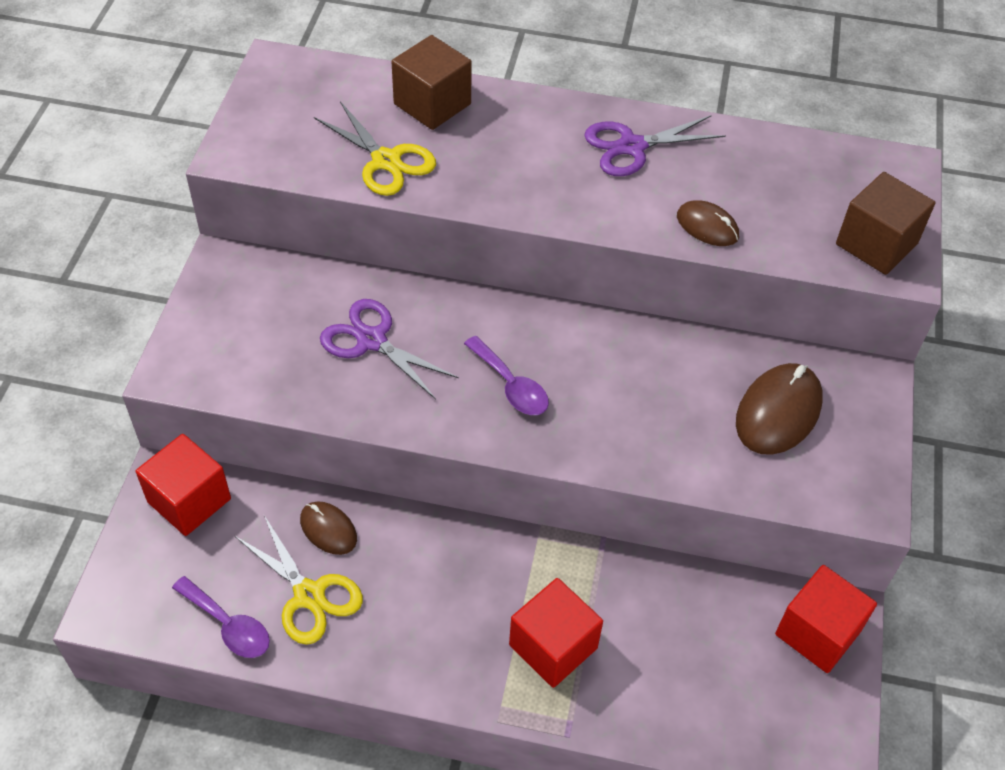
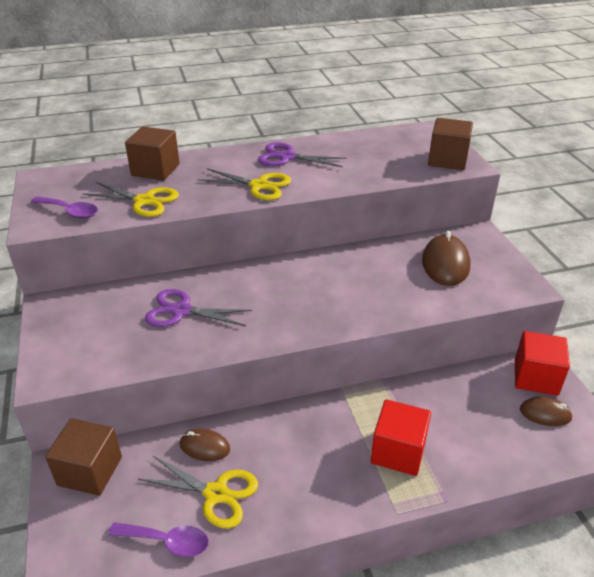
camera: 25 degrees left, 15 degrees down
red cube [136,434,231,536] -> brown cube [45,418,122,496]
purple spoon [464,336,549,415] -> purple spoon moved to [31,196,98,218]
purple scissors [584,115,726,176] -> purple scissors turned 60 degrees clockwise [258,142,347,167]
brown mouse [677,200,739,246] -> brown mouse moved to [520,397,573,426]
none -> yellow scissors [197,168,291,200]

